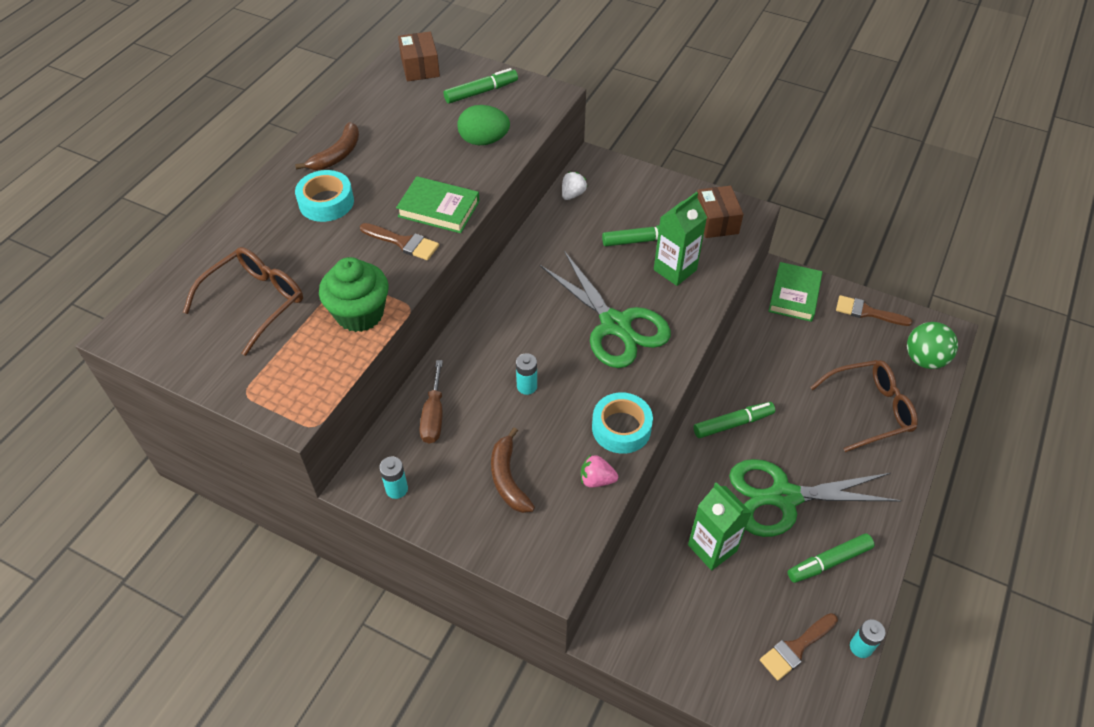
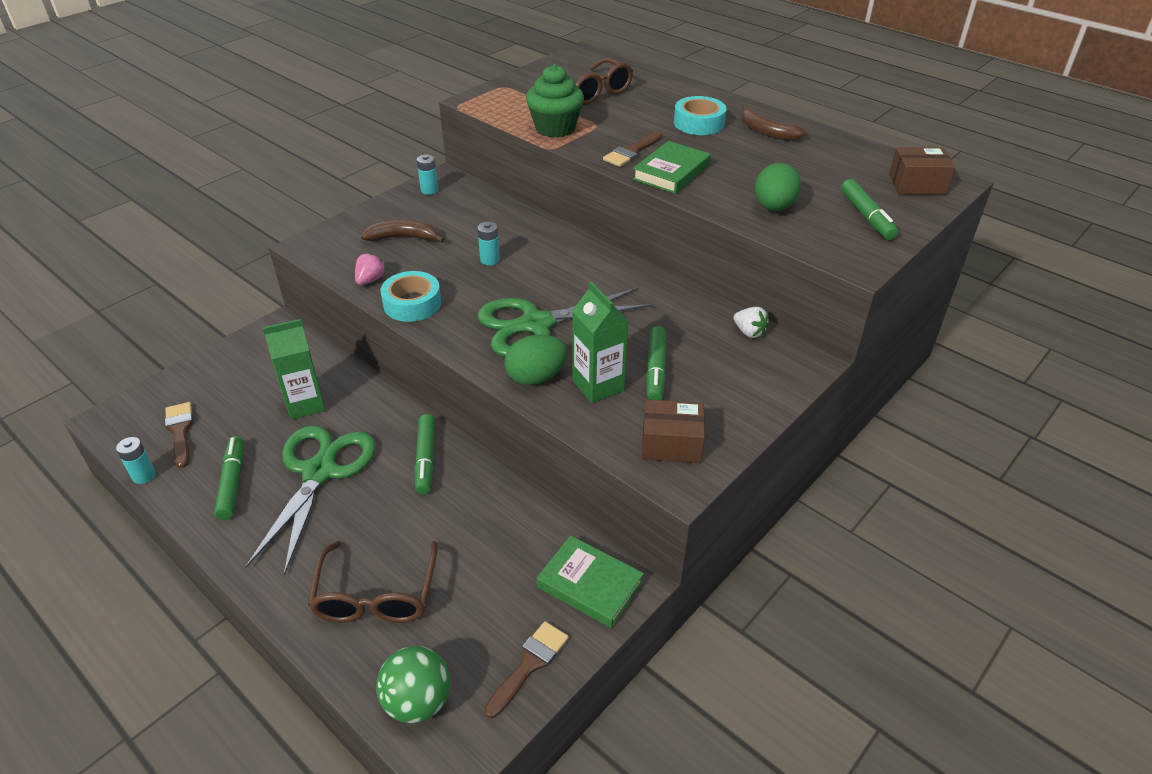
camera: 105 degrees right, 10 degrees down
brown screwdriver [420,360,443,444] -> none
none -> green egg [504,335,568,385]

